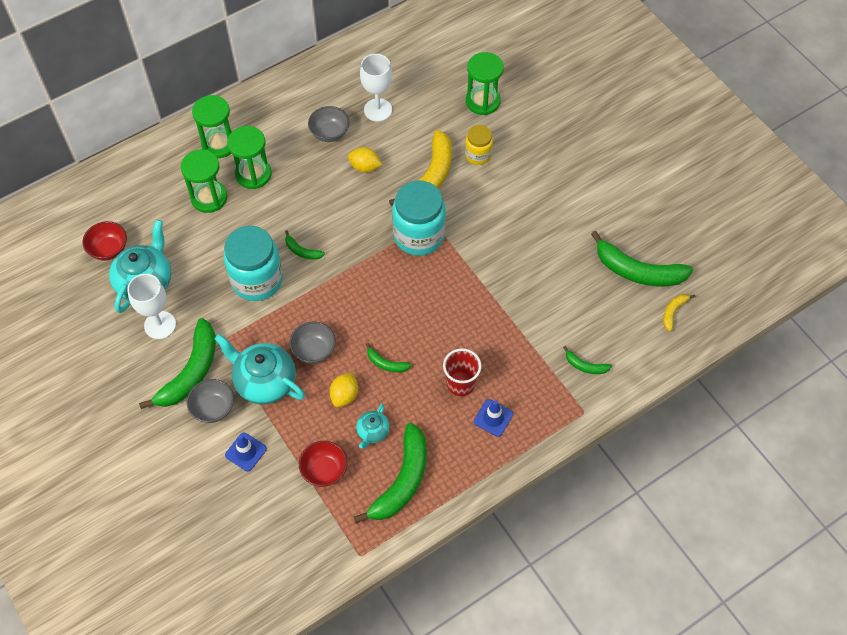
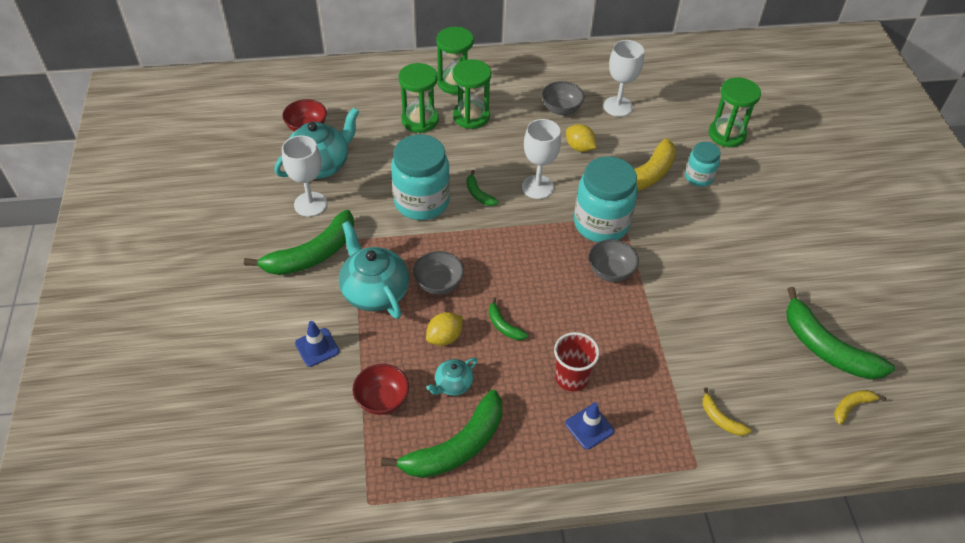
camera: 25 degrees right, 10 degrees down
grey bowl [187,379,234,423] -> grey bowl moved to [589,239,639,282]
yellow jar [465,125,493,165] -> turquoise jar [685,142,721,187]
green banana [563,346,612,374] -> yellow banana [702,387,752,436]
none -> white goblet [522,119,561,199]

